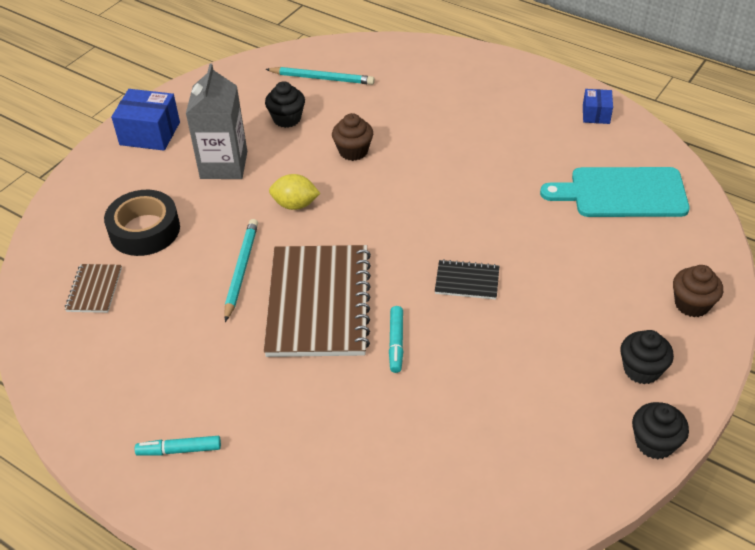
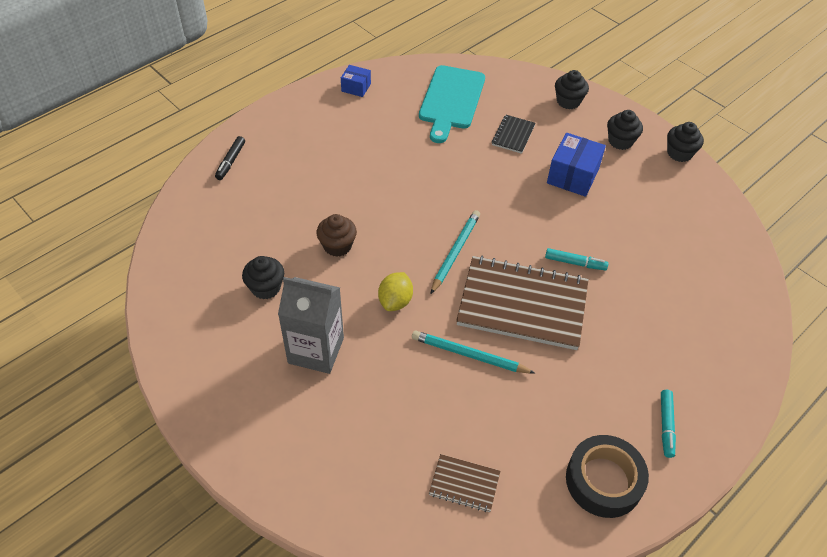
camera: 80 degrees left, 5 degrees up
black tape [104,190,180,256] -> black tape moved to [566,435,649,518]
blue box [111,89,180,151] -> blue box moved to [547,133,606,197]
turquoise pencil [265,67,375,85] -> turquoise pencil moved to [431,210,480,294]
black notebook [435,259,499,300] -> black notebook moved to [492,115,536,154]
brown cupcake [673,265,723,317] -> black cupcake [555,70,589,109]
none -> black marker [215,136,245,180]

